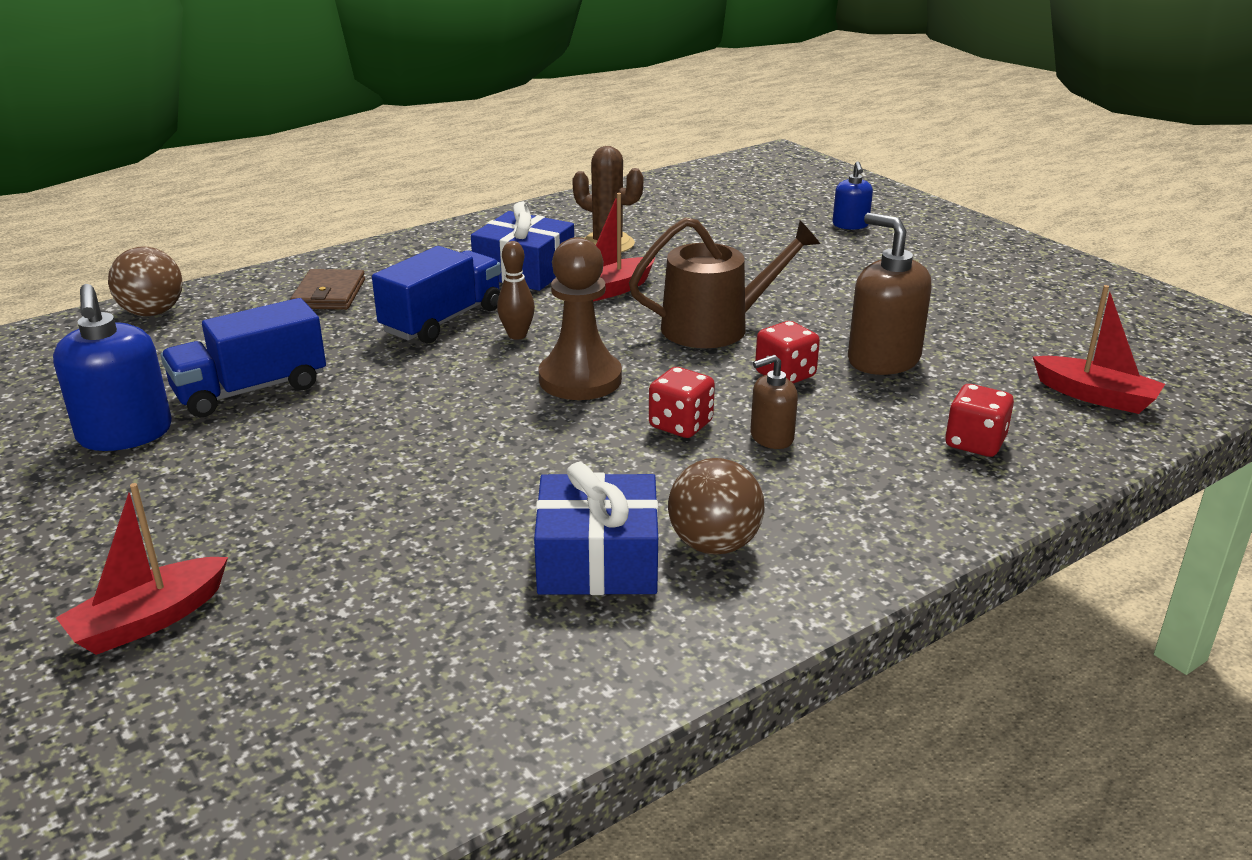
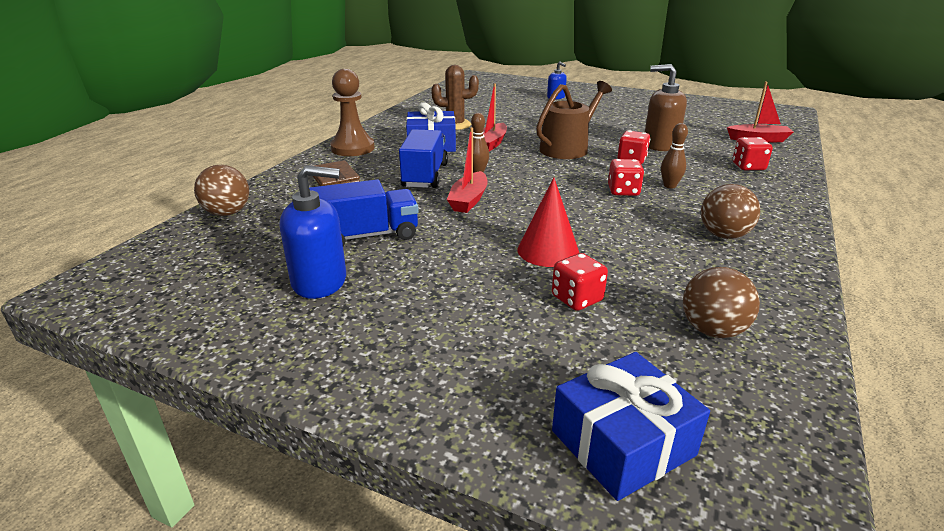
camera: 30 degrees left, 0 degrees up
blue soap dispenser [53,284,172,451] -> blue soap dispenser turned 45 degrees counterclockwise [280,165,346,299]
red boat [56,483,228,655] -> red boat moved to [447,127,488,213]
blue truck [161,298,326,417] -> blue truck turned 135 degrees counterclockwise [309,180,419,246]
blue gift [534,462,658,595] -> blue gift moved to [552,352,710,501]
brown pawn [538,237,622,400] -> brown pawn moved to [330,69,375,156]
brown soap dispenser [750,355,798,449] -> brown bowling pin [661,123,688,188]
none -> red cone [517,177,579,267]
none -> red dice [552,253,608,311]
none -> brown ball [683,267,760,338]

